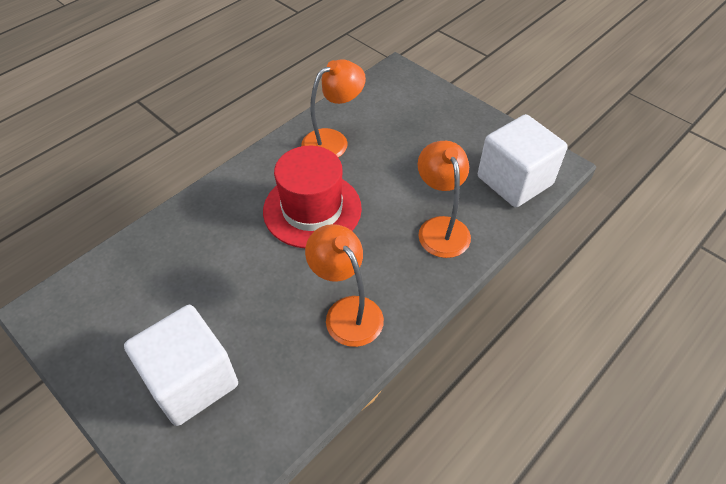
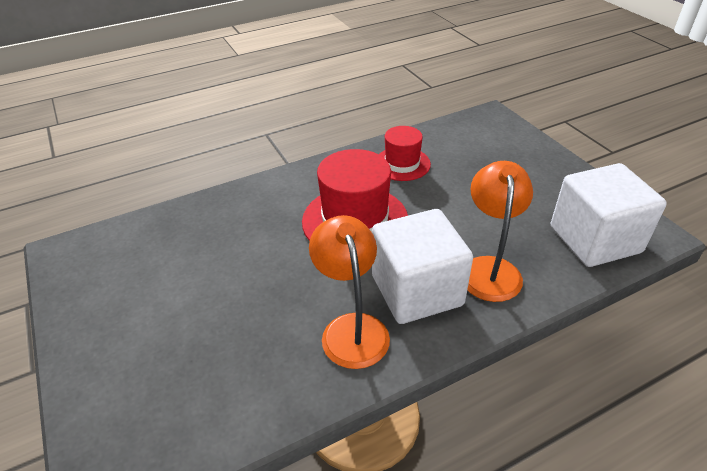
camera: 20 degrees right, 10 degrees down
white cube [124,305,238,426] -> white cube moved to [372,209,473,324]
orange lamp [301,59,366,157] -> red hat [379,126,431,181]

